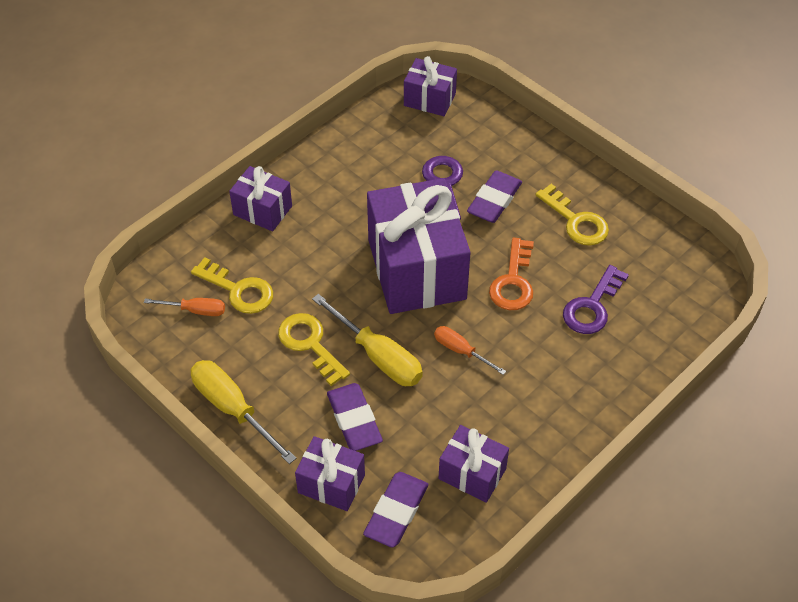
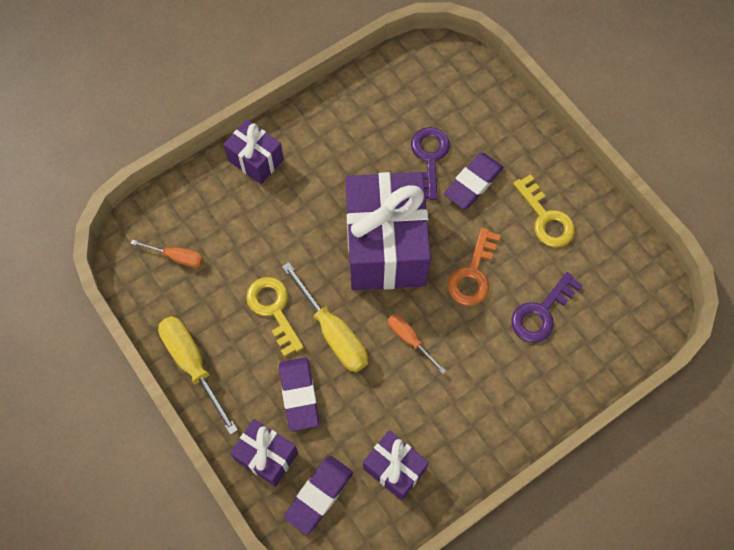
camera: 10 degrees right, 15 degrees up
yellow key [191,257,273,314] -> none
purple gift [404,56,457,116] -> none

